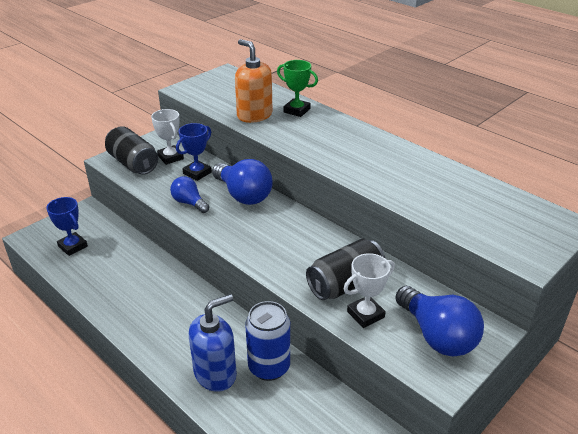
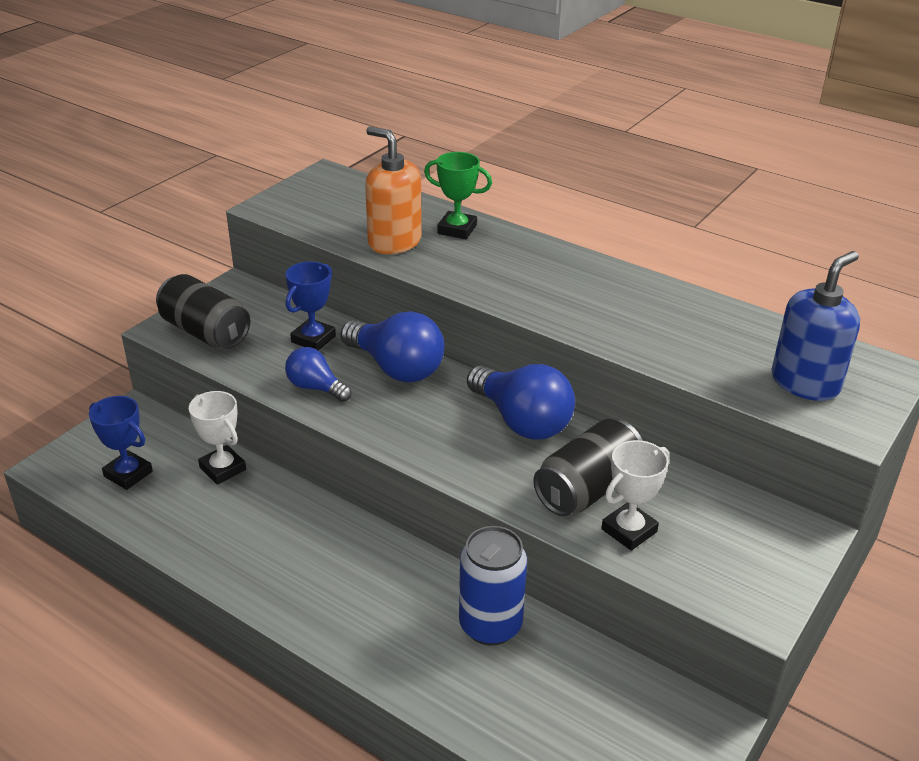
camera: 10 degrees left, 0 degrees up
white trophy [151,109,184,165] -> white trophy moved to [189,391,246,485]
blue soap dispenser [189,294,237,392] -> blue soap dispenser moved to [771,251,860,401]
blue light bulb [395,286,484,357] -> blue light bulb moved to [467,364,575,440]

